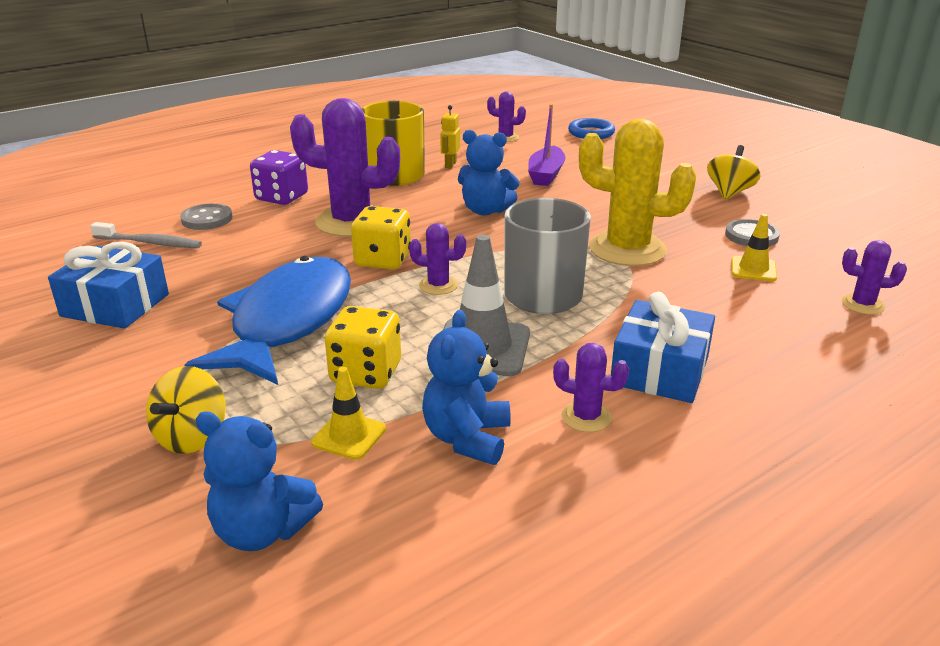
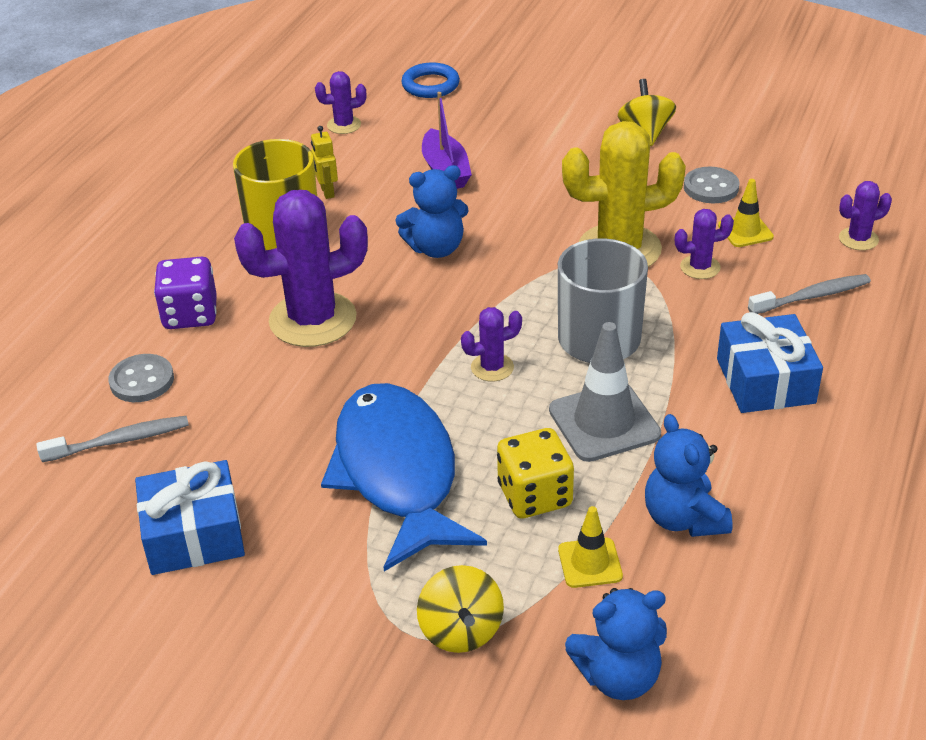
camera: 30 degrees left, 10 degrees up
yellow dice [351,206,411,270] -> none
purple cactus [553,343,629,432] -> purple cactus moved to [675,209,734,279]
none -> grey toothbrush [748,274,871,314]

